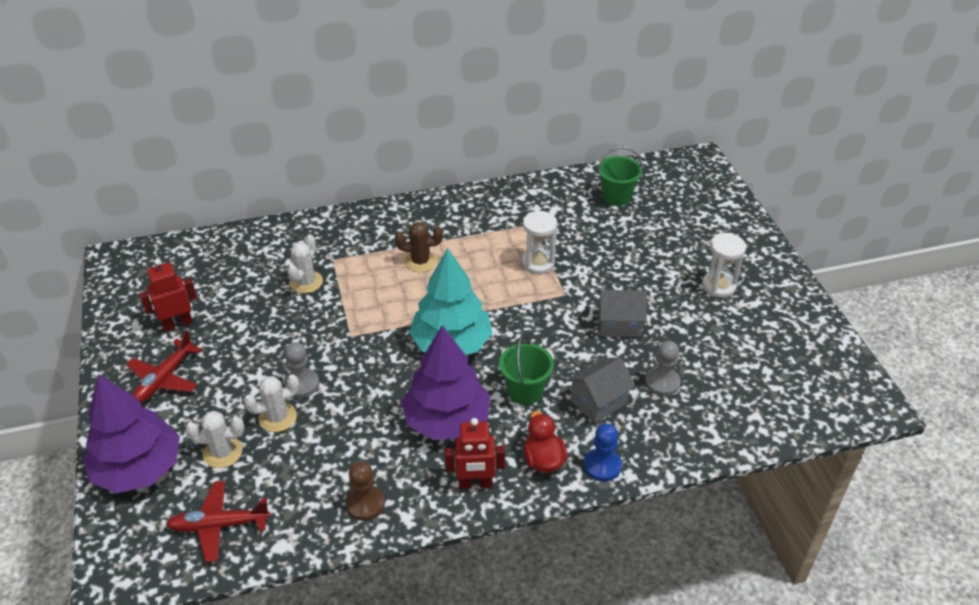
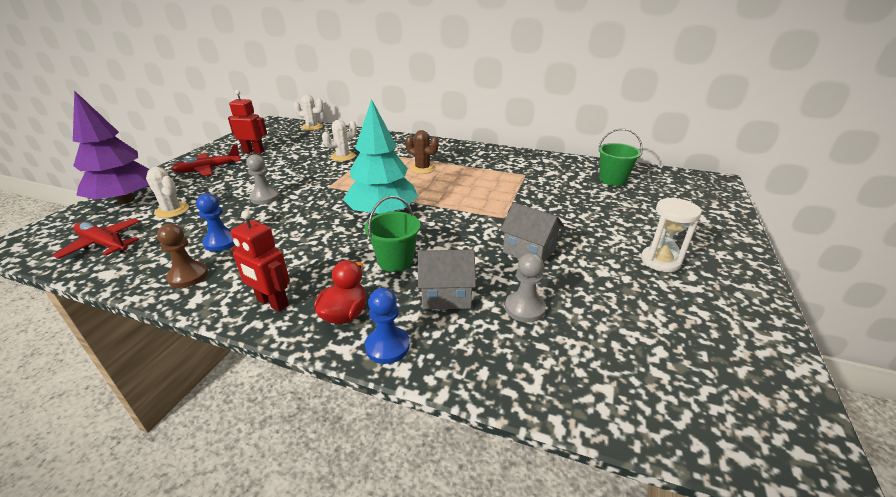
camera: 35 degrees right, 10 degrees down
white cactus [243,374,300,432] -> white cactus moved to [294,95,324,131]
purple tree [401,325,490,440] -> none
white hourglass [522,211,557,274] -> none
none -> blue pawn [196,193,235,251]

